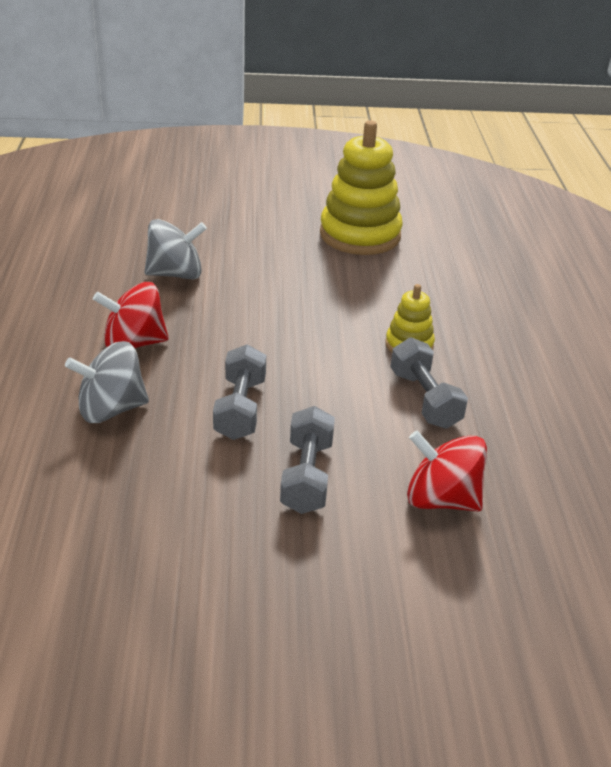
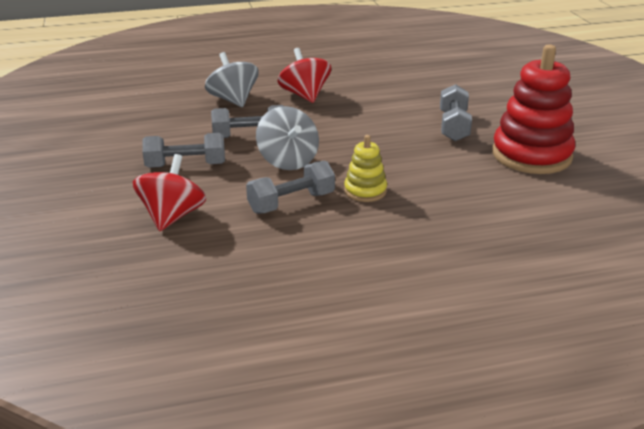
camera: 80 degrees right, 5 degrees down
grey spinning top [144,219,207,280] -> grey spinning top moved to [256,106,319,170]
yellow stacking toy [320,120,403,255] -> red stacking toy [492,44,575,174]
none -> grey dumbbell [440,84,472,141]

